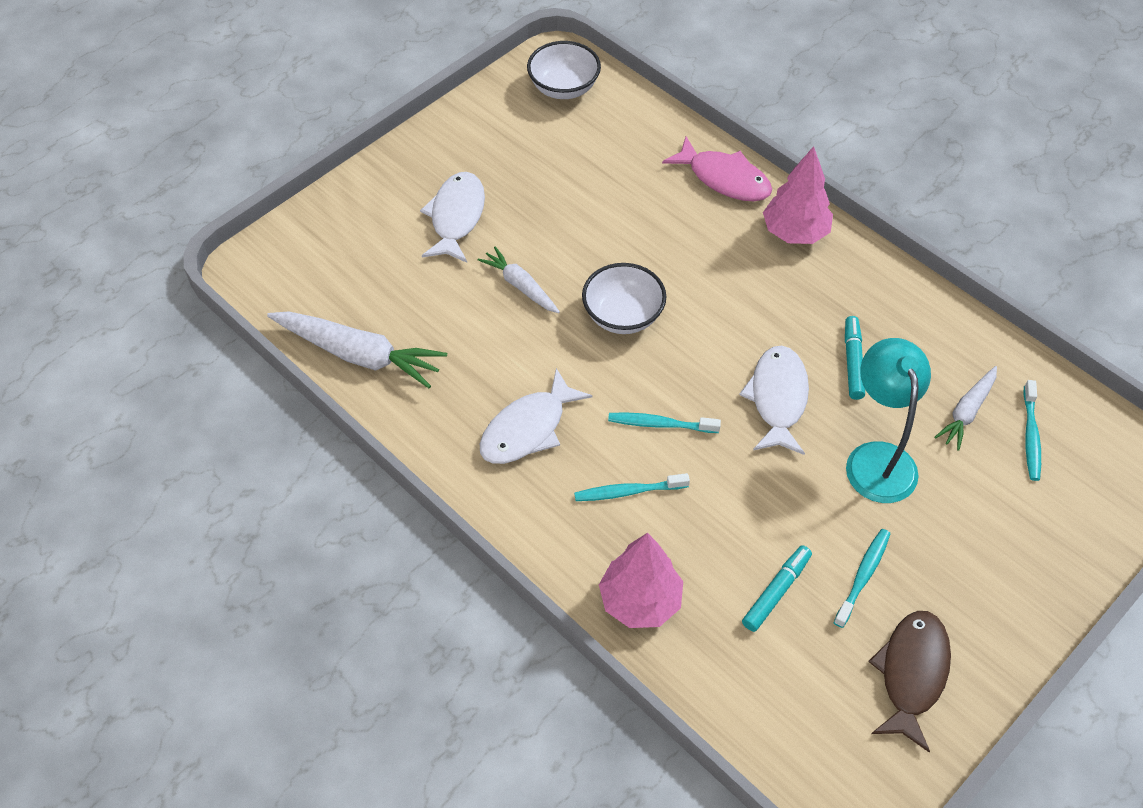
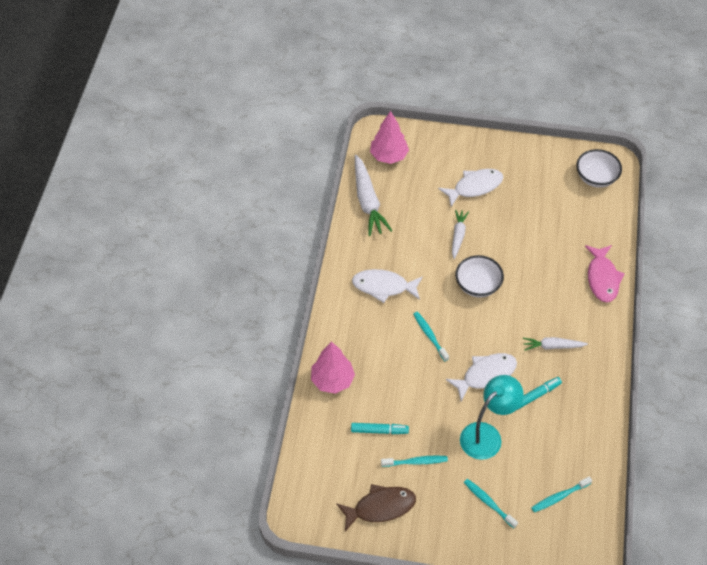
camera: 55 degrees right, 0 degrees up
turquoise toothbrush [574,473,690,501] -> turquoise toothbrush moved to [464,479,518,529]
pink tree [763,146,833,244] -> pink tree moved to [370,111,409,164]
white carrot [934,366,997,451] -> white carrot moved to [523,337,588,351]

